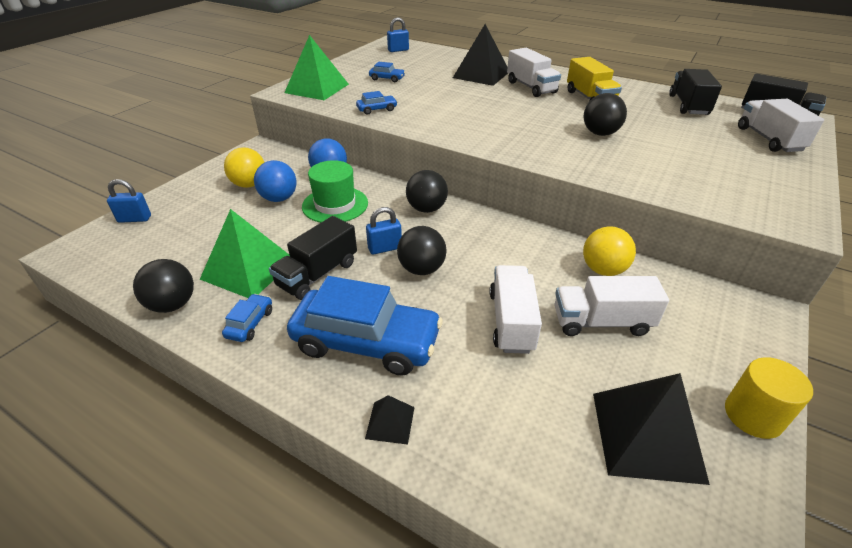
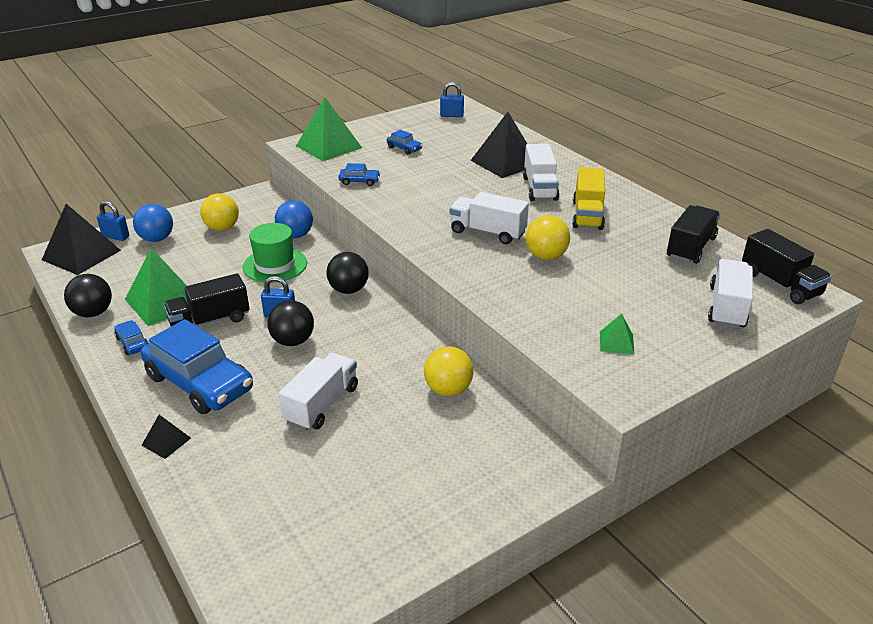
camera: 25 degrees right, 5 degrees down
blue car [222,294,272,342] -> blue car turned 75 degrees counterclockwise [114,320,149,355]
blue ball [254,160,297,202] -> blue ball moved to [133,204,173,242]
white truck [555,276,669,336] -> white truck moved to [450,192,529,244]
black ball [584,93,627,136] -> yellow ball [526,215,570,260]
black pyramid [593,373,710,485] -> black pyramid moved to [42,204,121,275]
yellow cylinder [725,357,813,439] -> none
none -> green pyramid [600,314,635,355]

